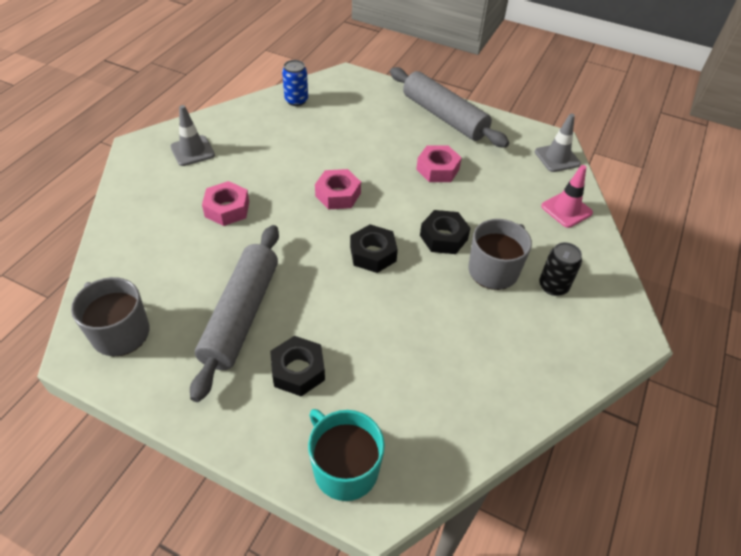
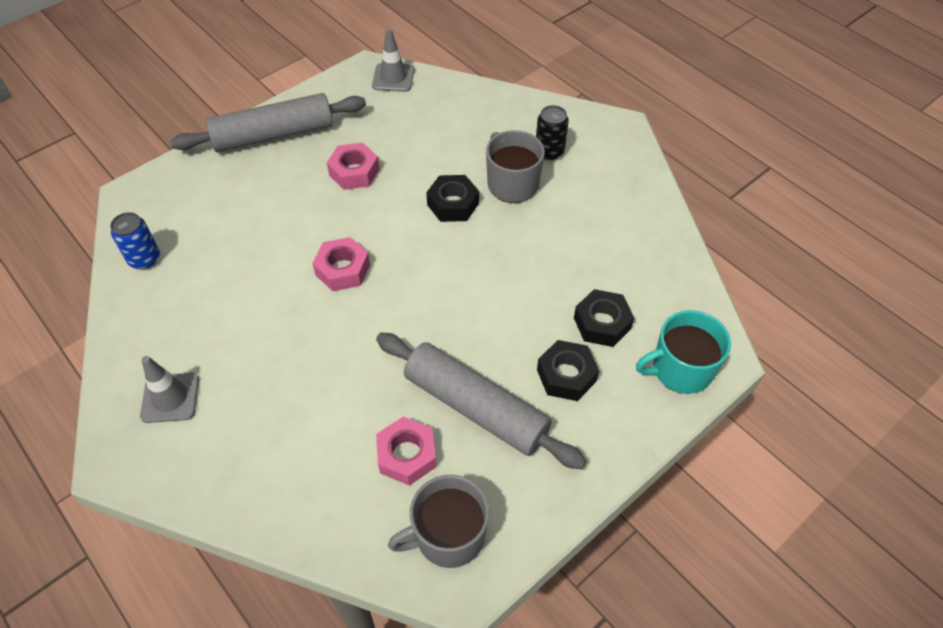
camera: 65 degrees left, 5 degrees up
pink nut [202,181,249,226] -> pink nut moved to [376,417,436,486]
black nut [350,225,398,273] -> black nut moved to [574,289,634,347]
pink traffic cone [541,165,593,228] -> none

